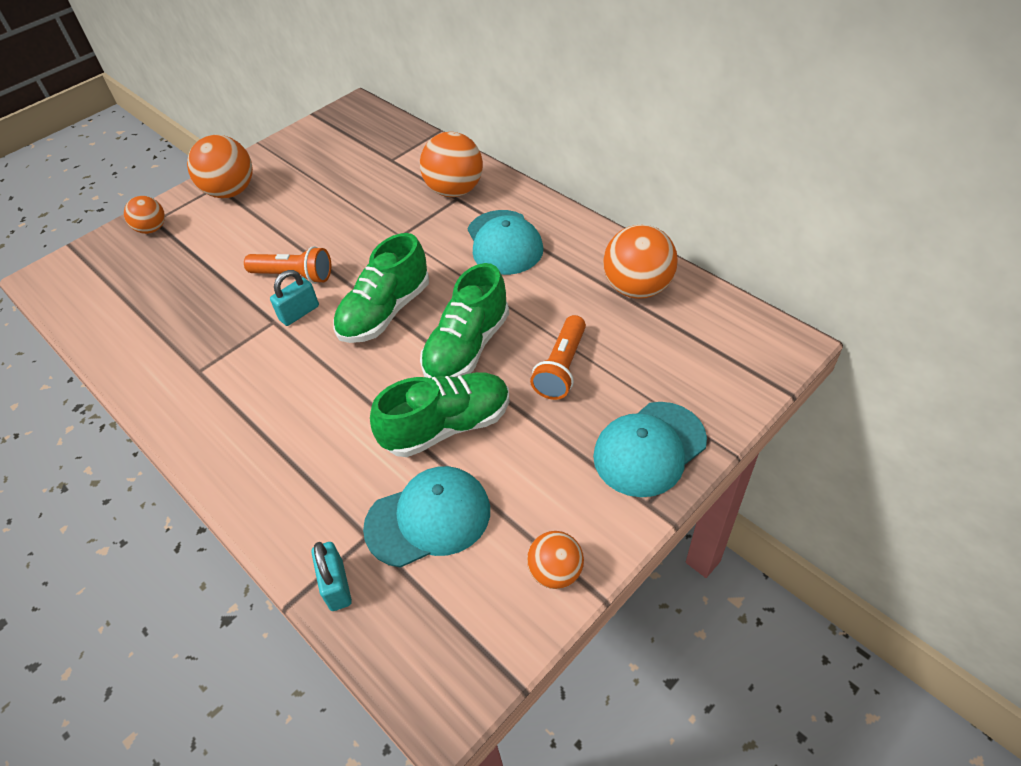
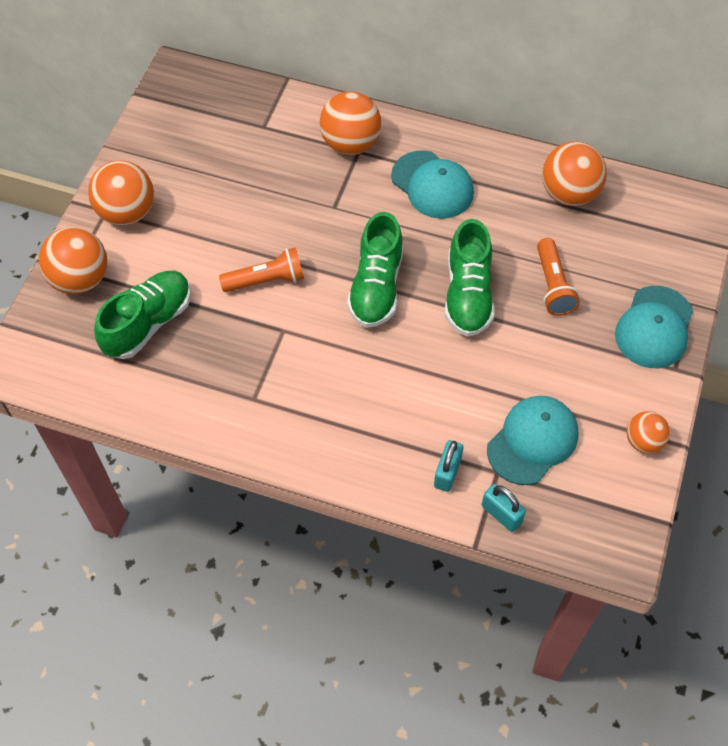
camera: 30 degrees left, 10 degrees up
orange ball [124,196,165,234] -> orange ball [39,227,107,294], size x1.70
turquoise padlock [270,270,319,326] -> turquoise padlock moved to [434,440,464,492]
green shoe [370,372,510,457] -> green shoe moved to [94,271,191,359]

